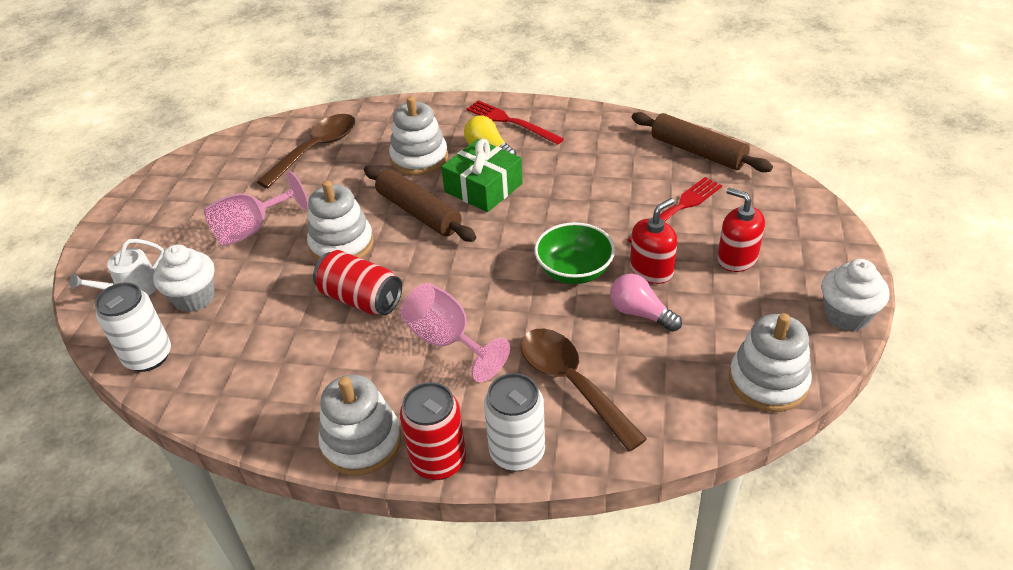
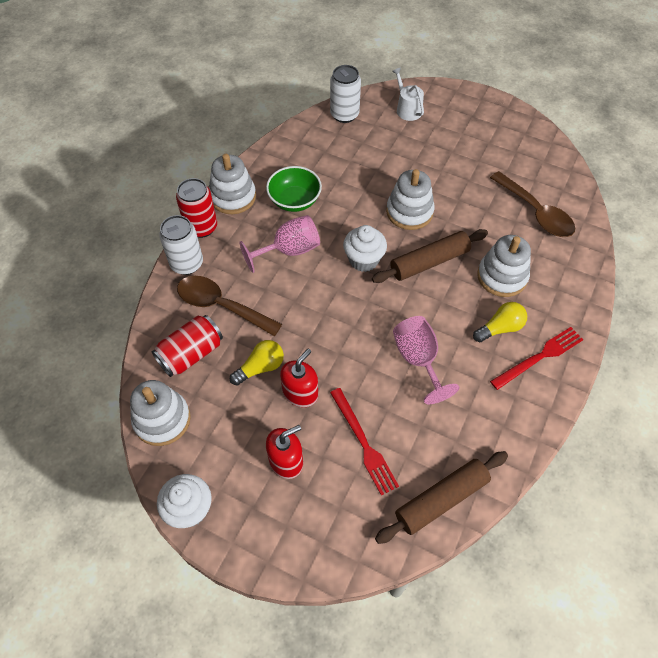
camera: 105 degrees right, 15 degrees up
white cupcake [153,244,215,312] -> white cupcake moved to [343,225,387,272]
pink goblet [203,171,309,246] -> pink goblet moved to [393,316,459,404]
red can [313,250,402,315] -> red can moved to [152,315,223,377]
green gift [441,139,523,212] -> none
brown spoon [521,329,647,452] -> brown spoon turned 135 degrees counterclockwise [177,276,282,336]
green bowl [534,222,615,284] -> green bowl moved to [266,166,322,212]
pink light bulb [610,274,682,332] -> yellow light bulb [230,340,284,386]
red soap dispenser [630,198,677,284] -> red soap dispenser turned 120 degrees counterclockwise [280,349,318,407]

